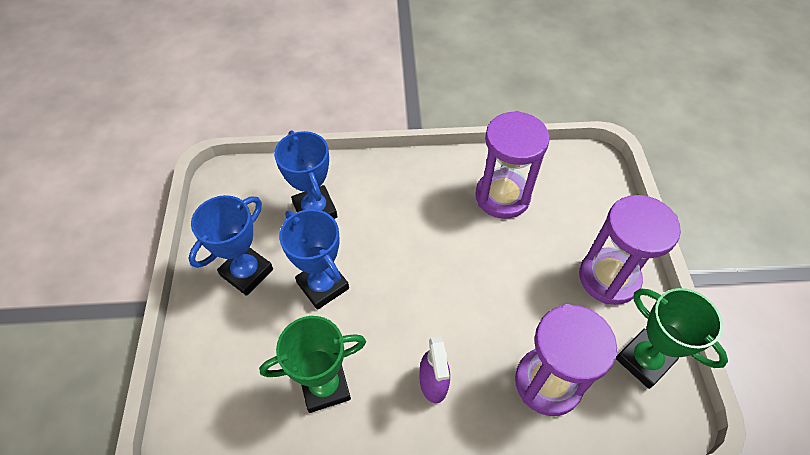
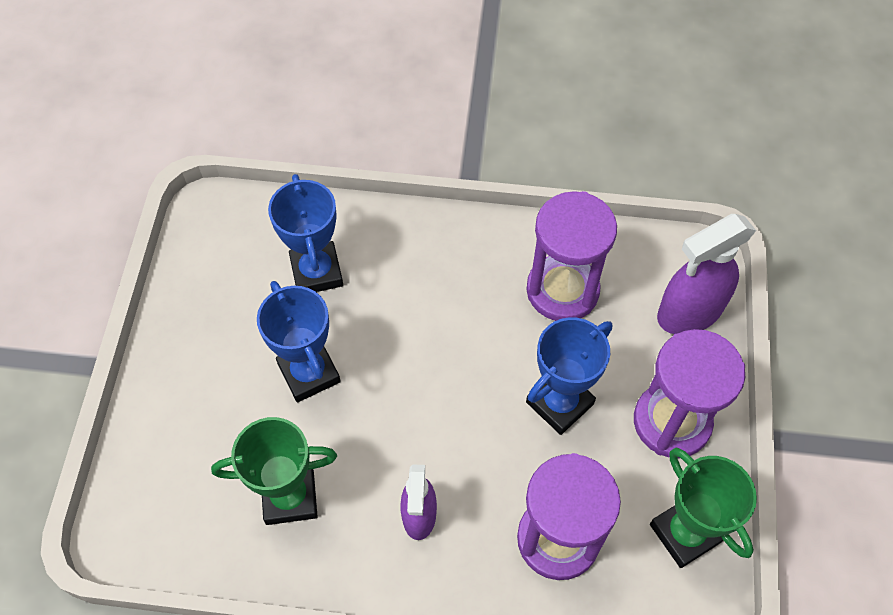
camera: 10 degrees right, 5 degrees up
blue trophy [188,195,273,296] -> blue trophy moved to [526,317,612,435]
none -> purple spray bottle [657,214,756,334]

